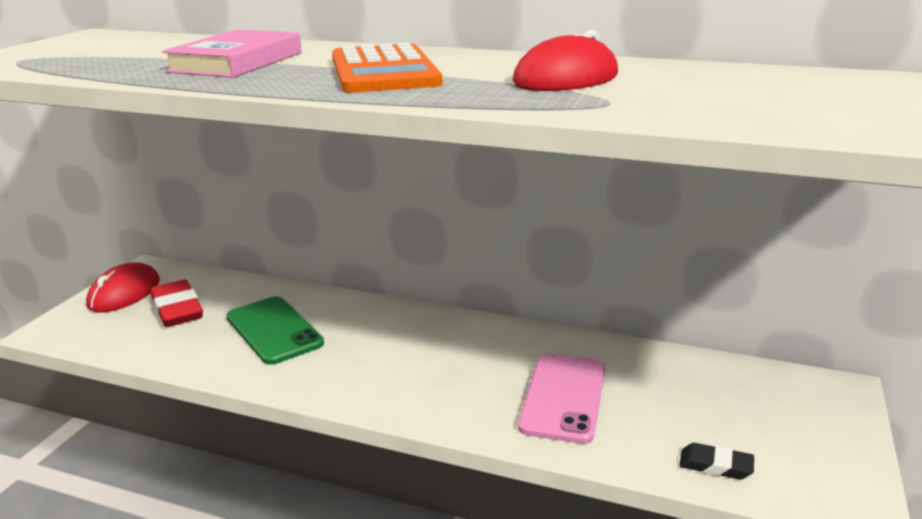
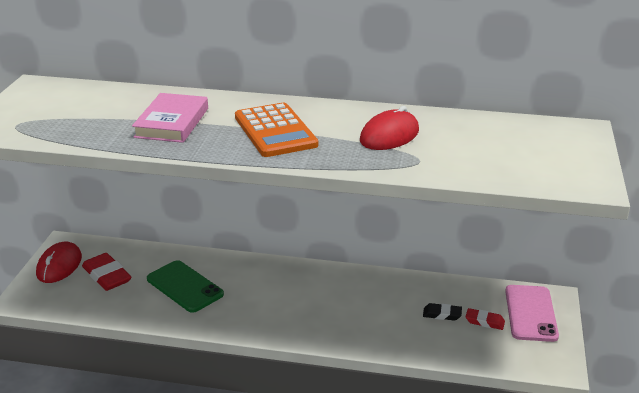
camera: 10 degrees left, 5 degrees up
pink phone [518,353,605,444] -> pink phone moved to [505,285,559,342]
black eraser [679,443,754,480] -> black eraser moved to [423,303,462,321]
none -> red eraser [465,308,505,330]

